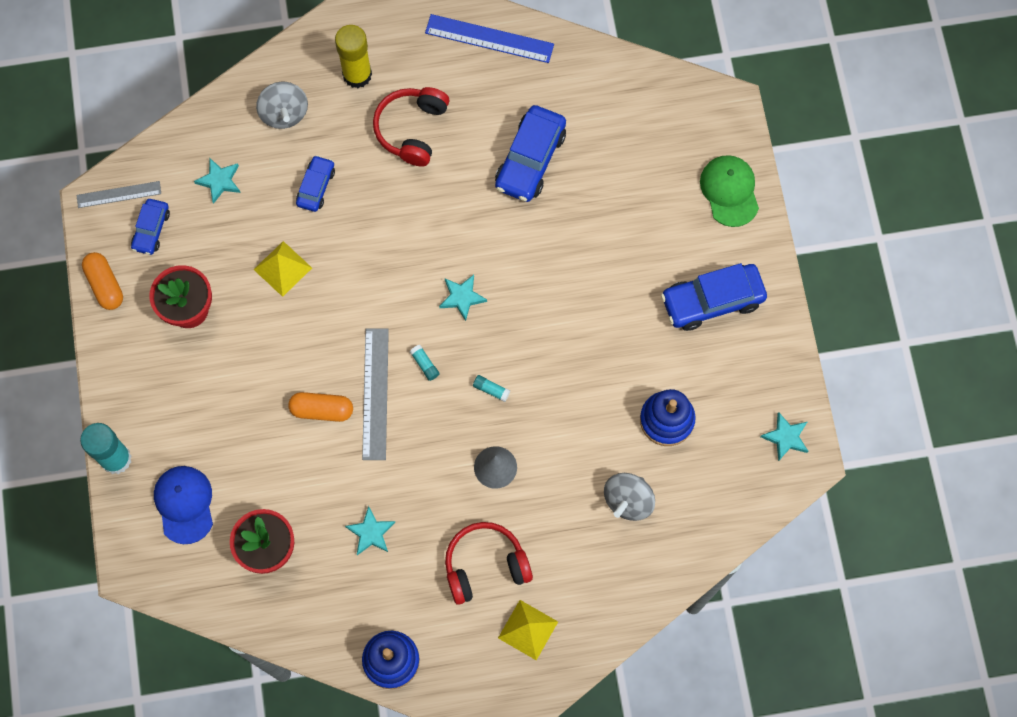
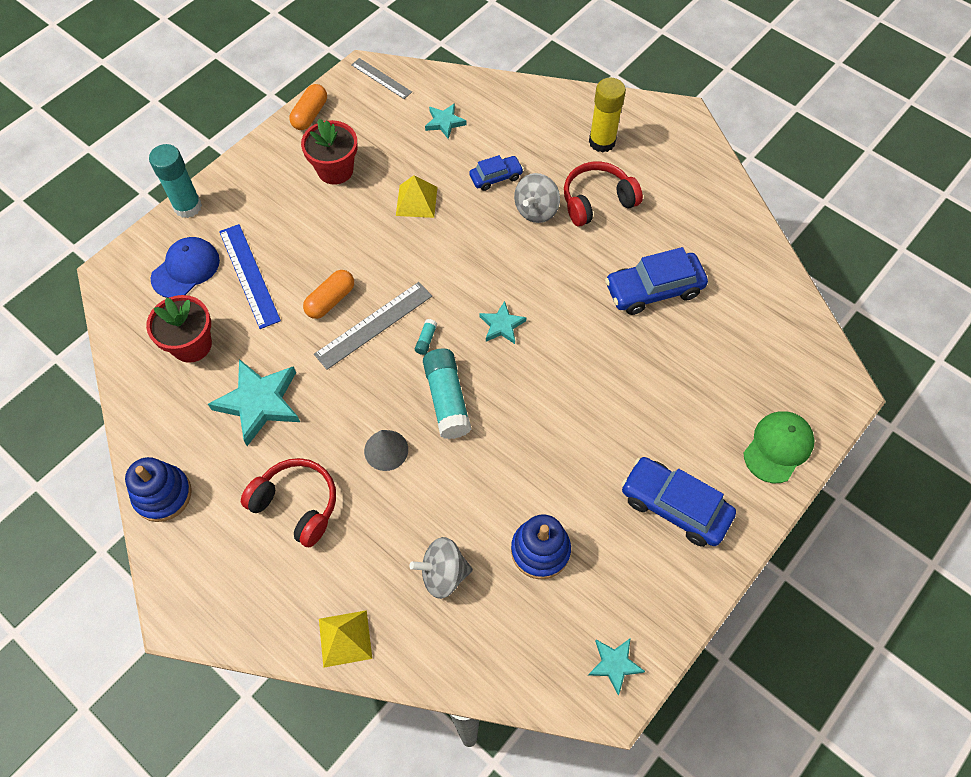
camera: 50 degrees right, 10 degrees down
blue car [131,199,170,255] -> none
grey spinning top [256,82,308,129] -> grey spinning top moved to [514,173,560,223]
orange capsule [288,392,353,422] -> orange capsule turned 75 degrees clockwise [303,270,354,319]
turquoise star [345,506,395,555] -> turquoise star [208,359,300,446], size x1.85
blue ruler [425,14,554,63] -> blue ruler moved to [219,224,281,329]
turquoise glue stick [473,375,510,402] -> turquoise glue stick [423,349,472,439], size x2.38
yellow pyramid [498,600,558,660] -> yellow pyramid moved to [319,610,372,668]

